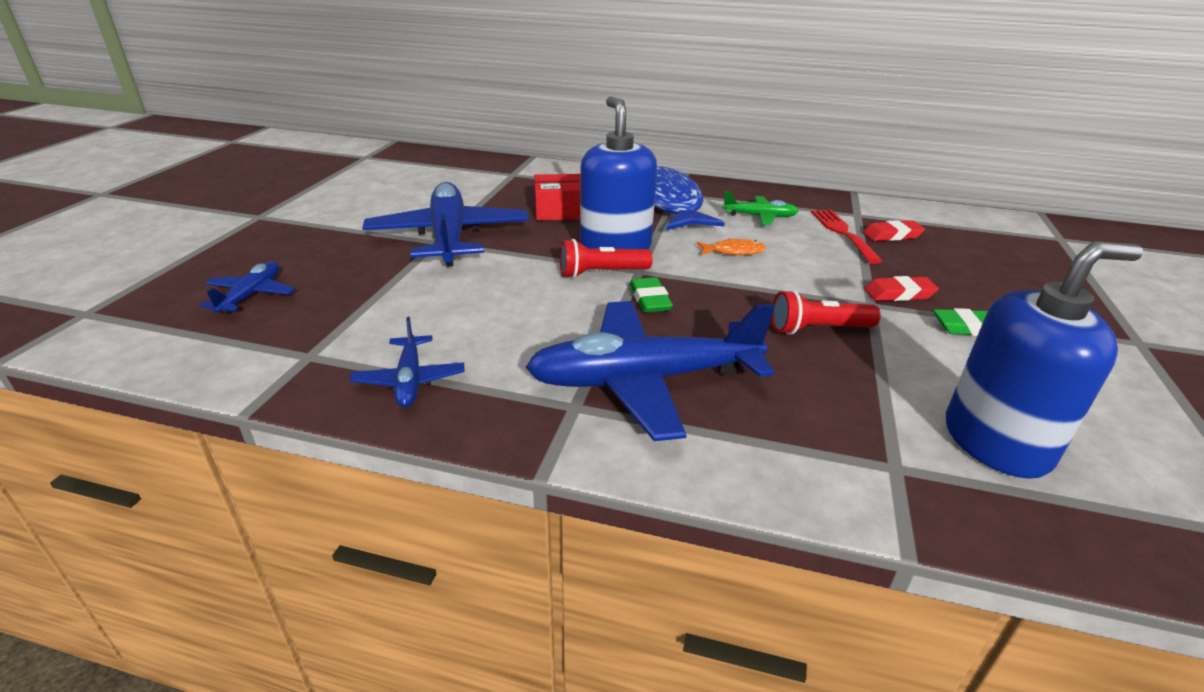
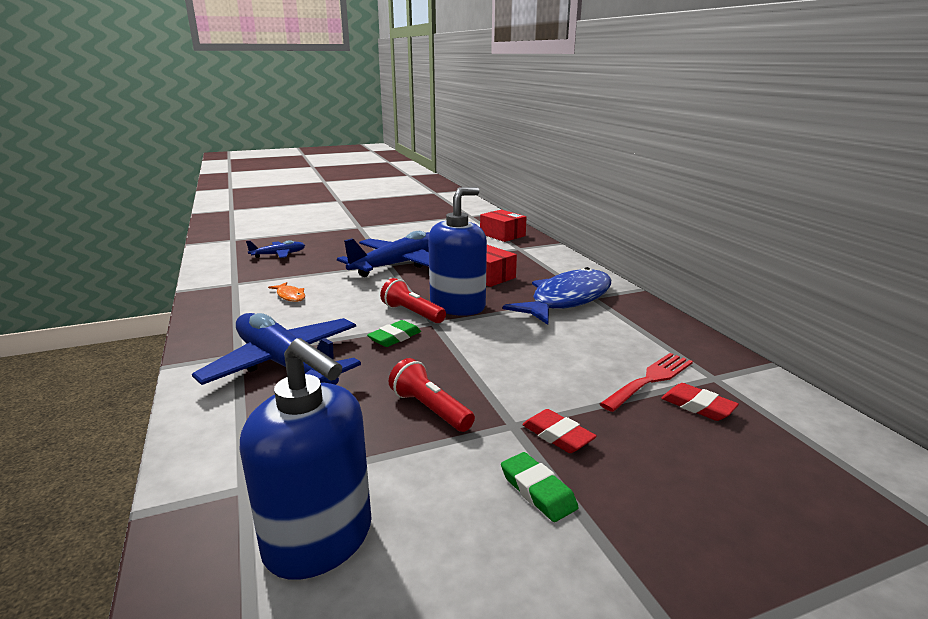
camera: 55 degrees right, 10 degrees down
blue plane [350,317,464,408] -> none
orange fish [697,238,766,255] -> orange fish moved to [268,282,305,302]
green plane [722,191,799,225] -> none
none -> red box [480,210,527,242]

